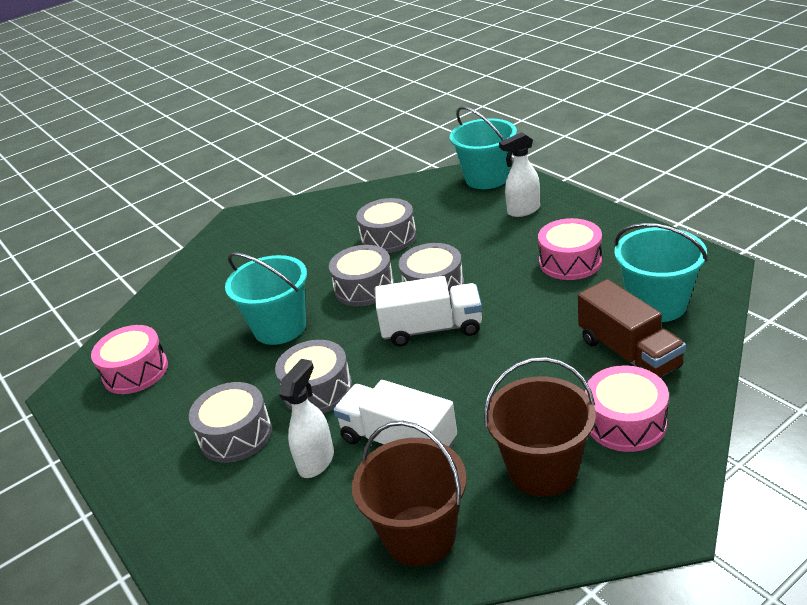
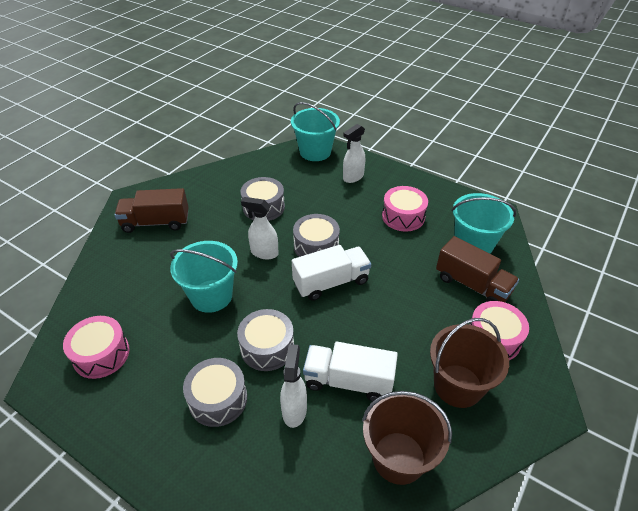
camera: 25 degrees left, 10 degrees up
grey drum [329,245,394,306] -> white spray bottle [241,197,279,259]
none -> brown truck [114,188,189,233]

